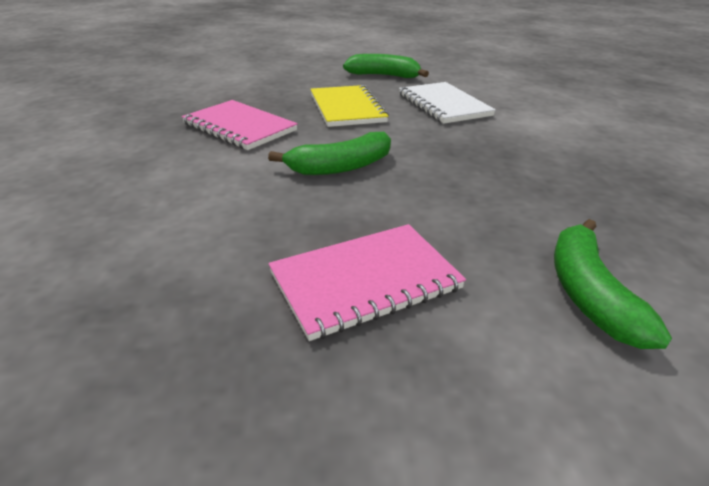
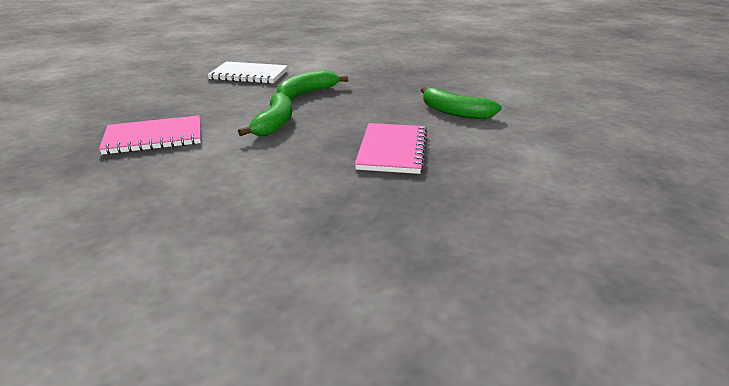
camera: 55 degrees left, 5 degrees down
yellow notebook [310,85,389,127] -> none
green banana [343,54,429,78] -> green banana moved to [277,70,348,100]

